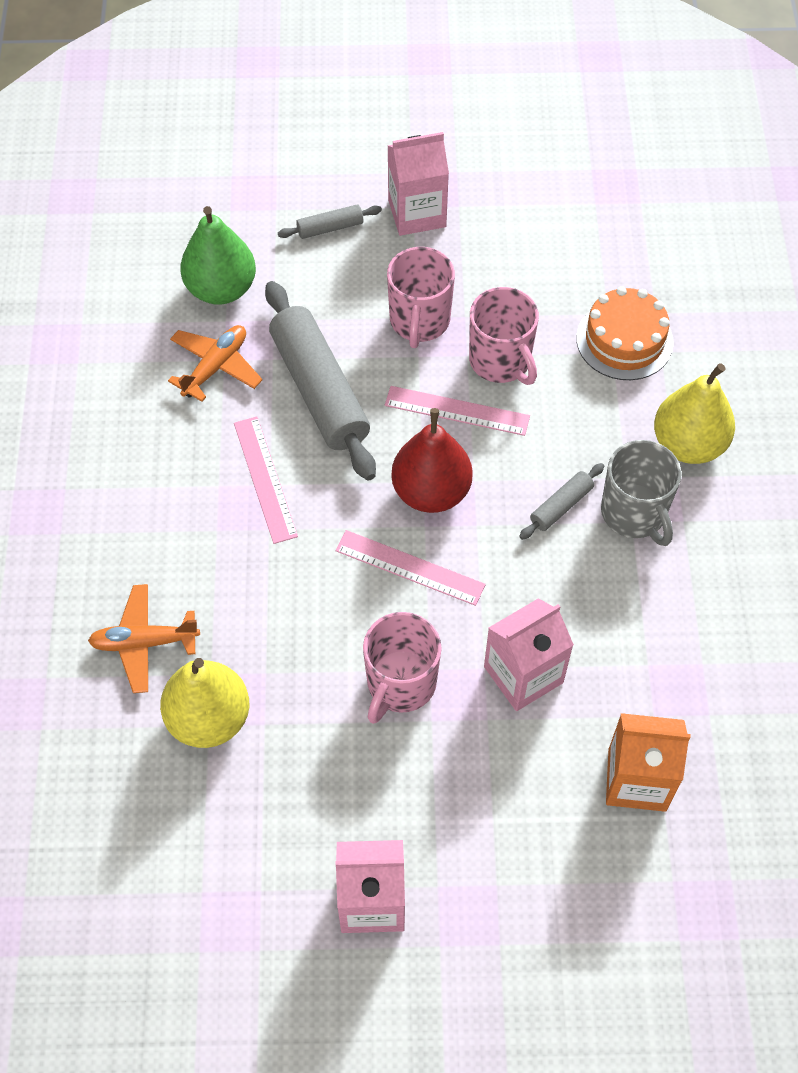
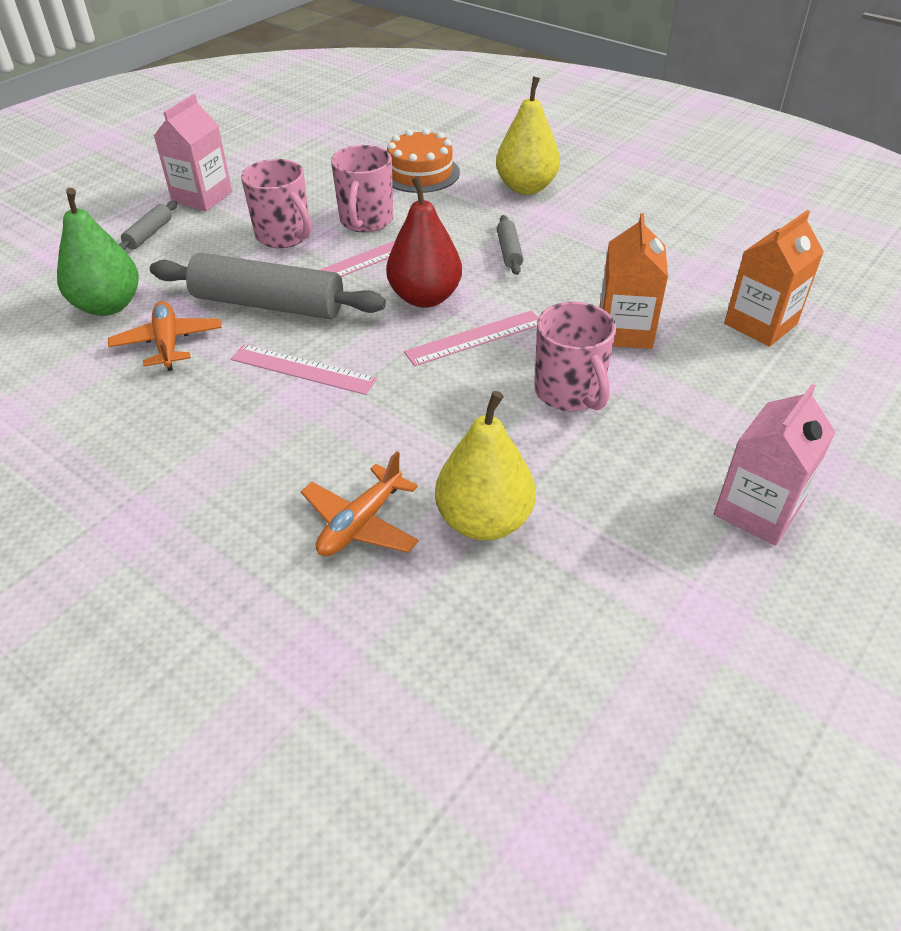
camera: 50 degrees left, 15 degrees down
pink mug [469,287,539,385] -> pink mug turned 90 degrees clockwise [331,145,393,232]
pink carton [484,598,574,711] -> orange carton [600,213,668,349]
grey mug [601,440,682,546] -> none

